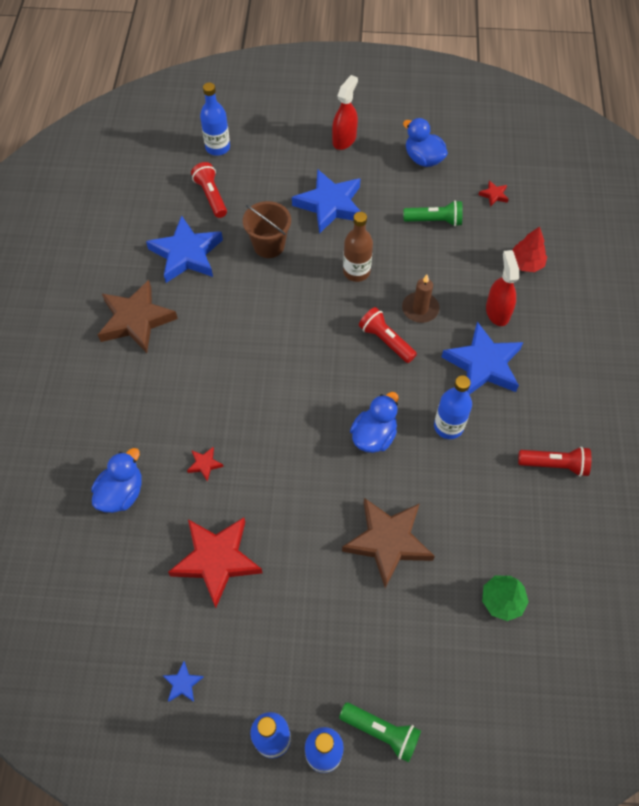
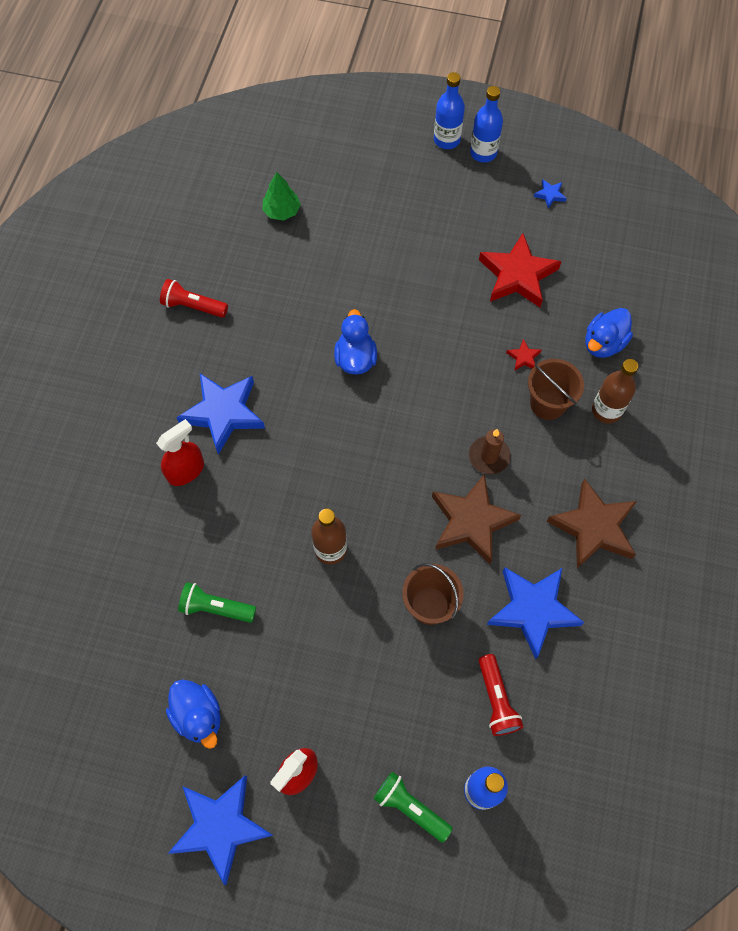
camera: 170 degrees left, 5 degrees up
blue star [292,169,361,234] -> blue star moved to [168,775,273,885]
green flashlight [339,703,421,762] -> green flashlight moved to [374,771,453,842]
brown star [342,498,435,588] -> brown star moved to [432,474,521,564]
blue duck [350,392,399,453] -> blue duck turned 135 degrees clockwise [334,309,377,375]
red flashlight [359,307,417,363] -> none
brown candle [402,275,439,323] -> brown candle moved to [469,429,511,474]
blue bottle [434,375,472,439] -> none
red star [479,180,509,207] -> none
red spray bottle [486,250,519,326] -> red spray bottle turned 135 degrees counterclockwise [156,419,204,486]
red tree [512,226,547,272] -> none
none -> brown bucket [528,359,584,420]
none -> brown bottle [592,359,638,423]

